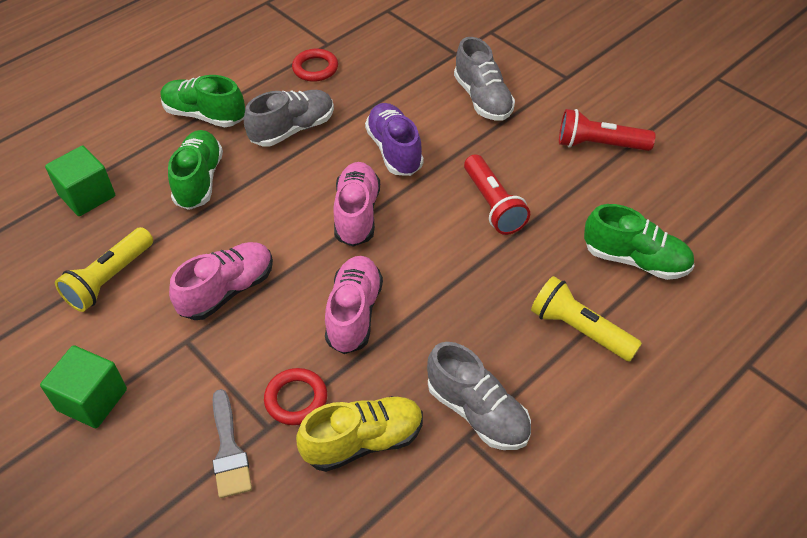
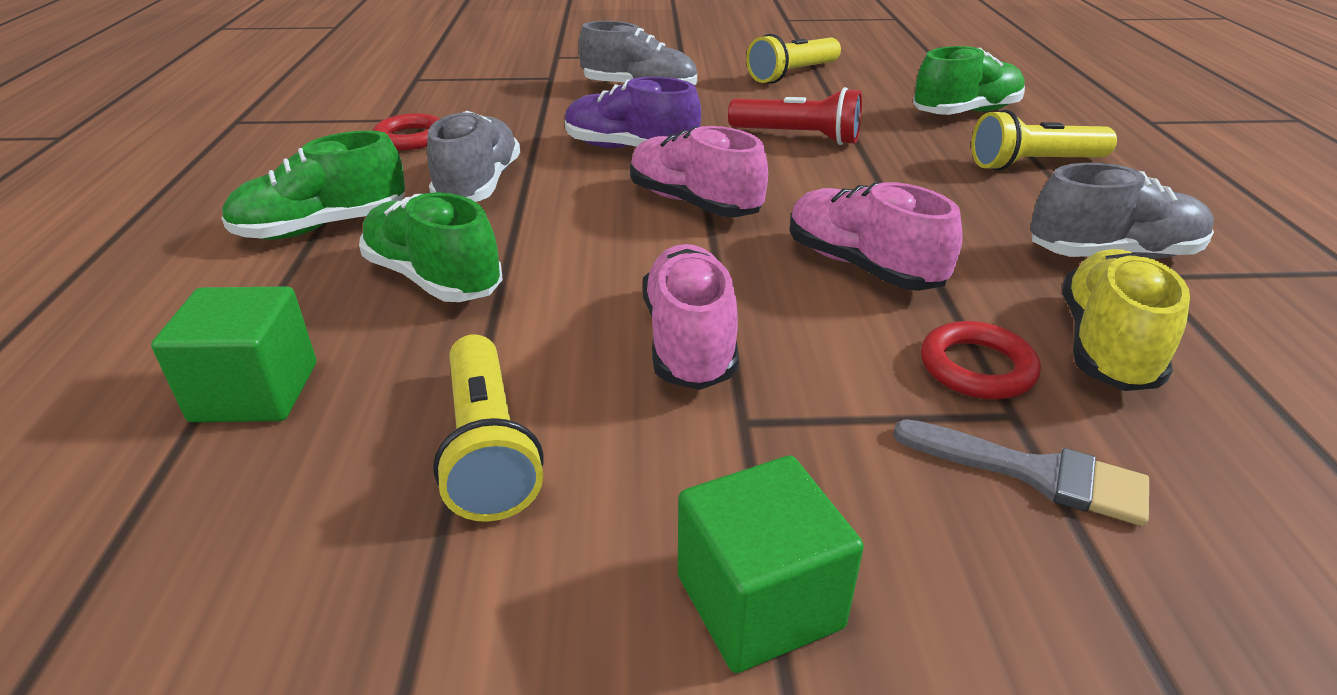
camera: 50 degrees left, 15 degrees down
red flashlight [559,109,655,151] -> yellow flashlight [746,34,841,83]

